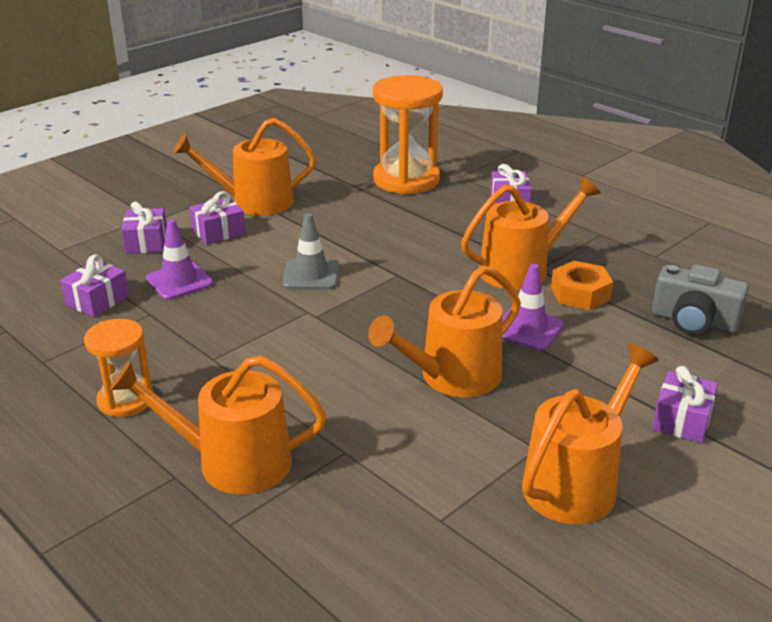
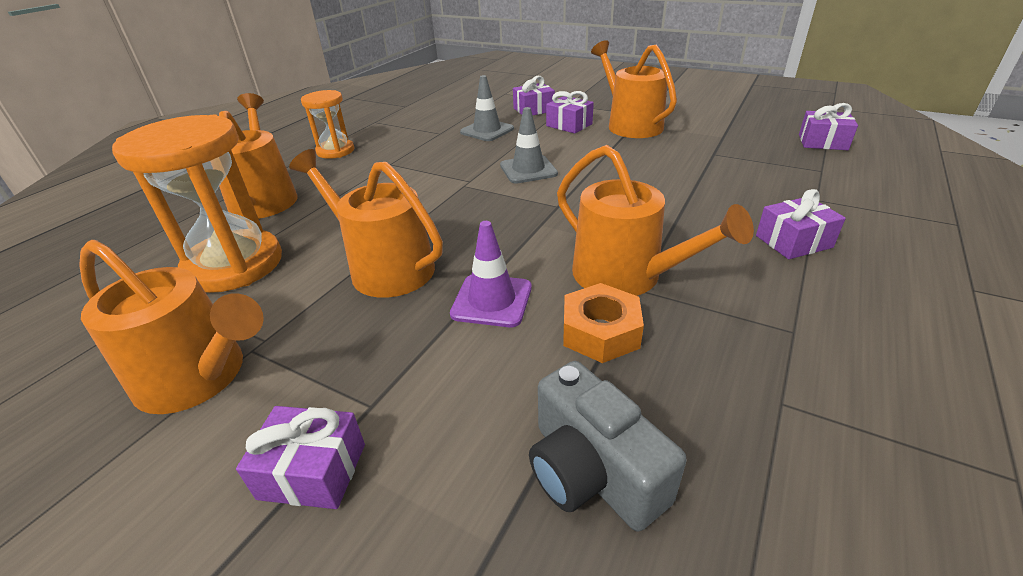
camera: 75 degrees right, 5 degrees up
purple gift [60,254,129,317] -> purple gift moved to [799,103,858,150]
purple traffic cone [146,219,213,300] -> grey traffic cone [460,75,514,141]
orange hourglass [373,75,443,194] -> orange hourglass moved to [112,115,282,293]
grey camera [652,264,749,335] -> grey camera turned 45 degrees counterclockwise [529,361,686,532]

